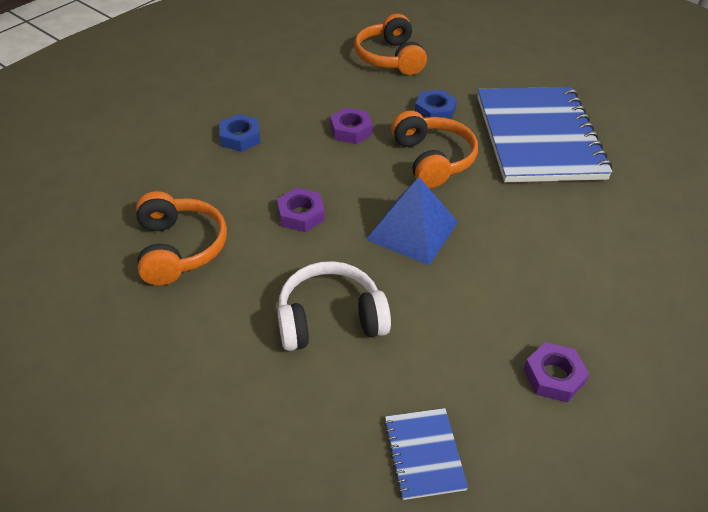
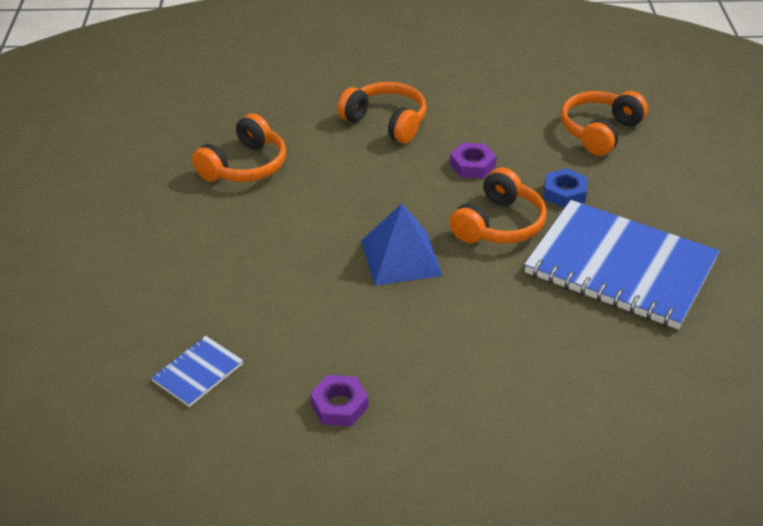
camera: 50 degrees right, 5 degrees down
blue nut [219,114,261,152] -> orange headphones [337,82,426,144]
purple nut [277,188,325,232] -> none
white headphones [277,261,391,351] -> none
blue notebook [477,87,613,182] -> blue notebook turned 75 degrees clockwise [524,200,720,329]

